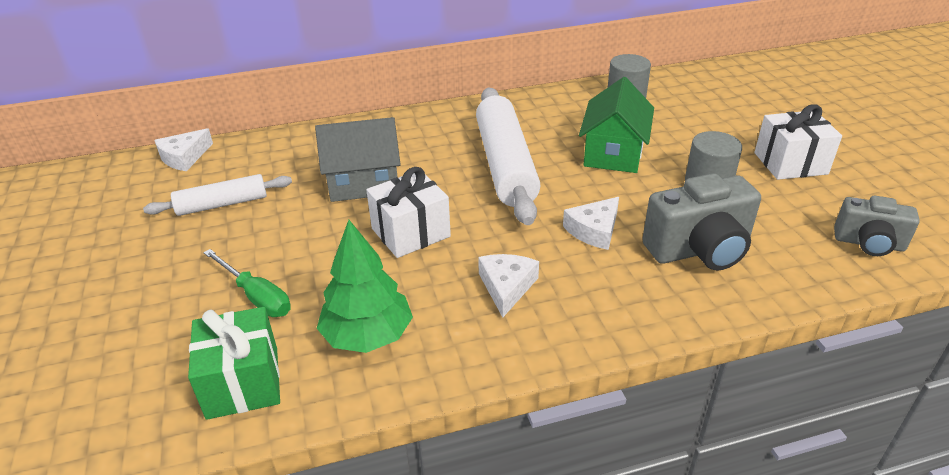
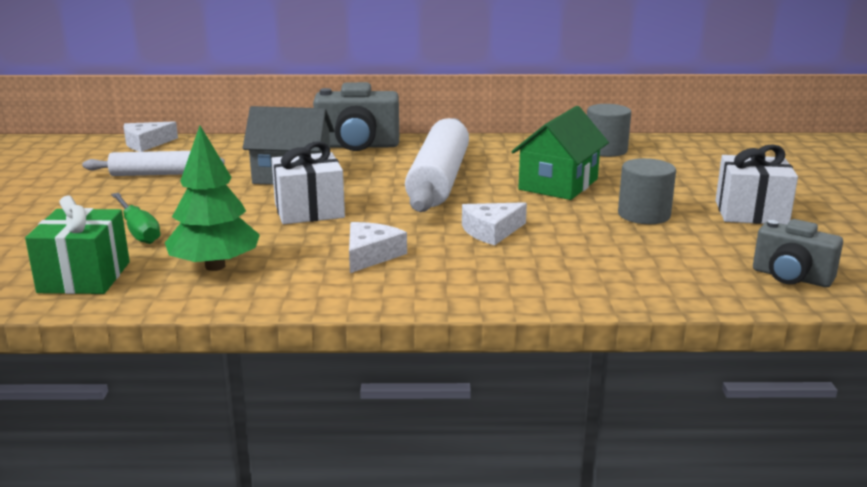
camera: 15 degrees right, 15 degrees down
grey camera [642,173,761,271] -> grey camera moved to [313,82,399,151]

